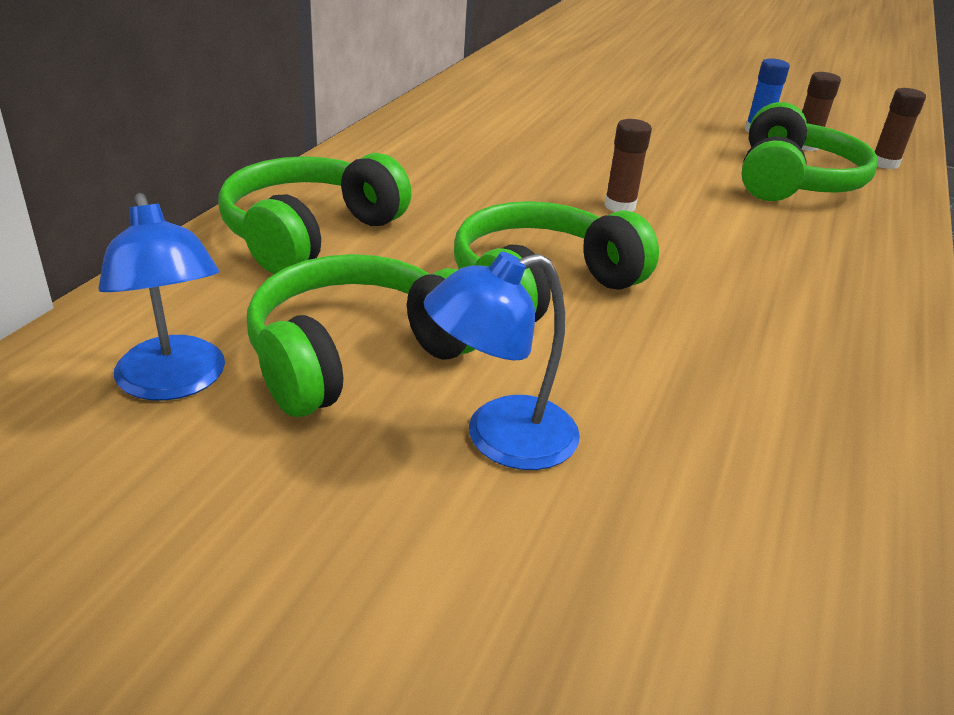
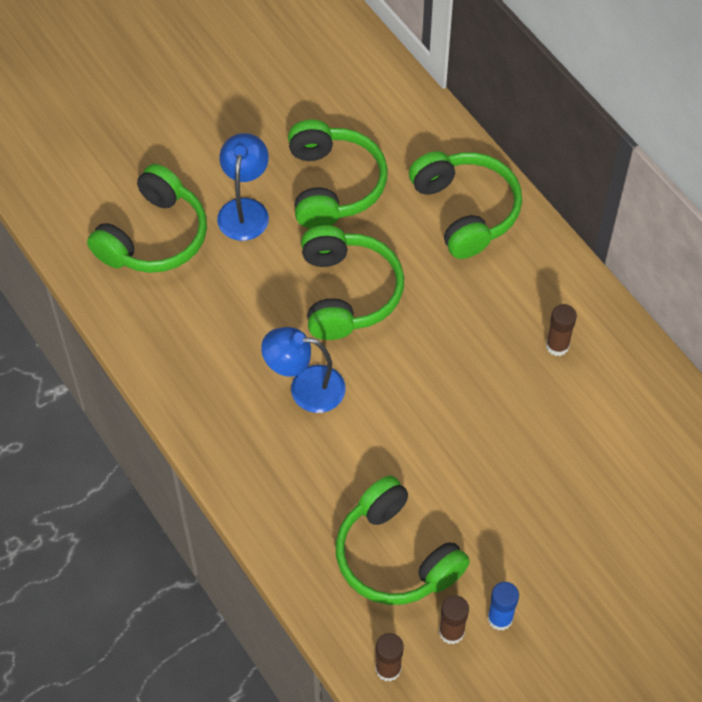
camera: 125 degrees right, 25 degrees up
blue lamp [98,193,225,400] -> blue lamp moved to [261,327,346,413]
brown glue stick [604,119,652,212] -> brown glue stick moved to [546,304,577,356]
none -> green headphones [87,164,207,273]

